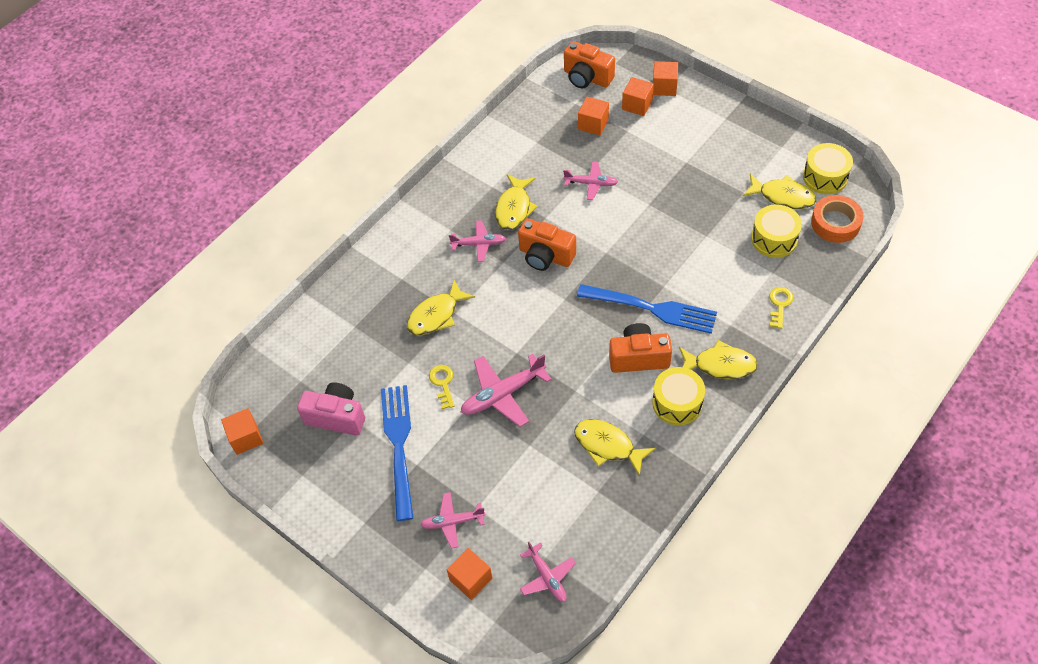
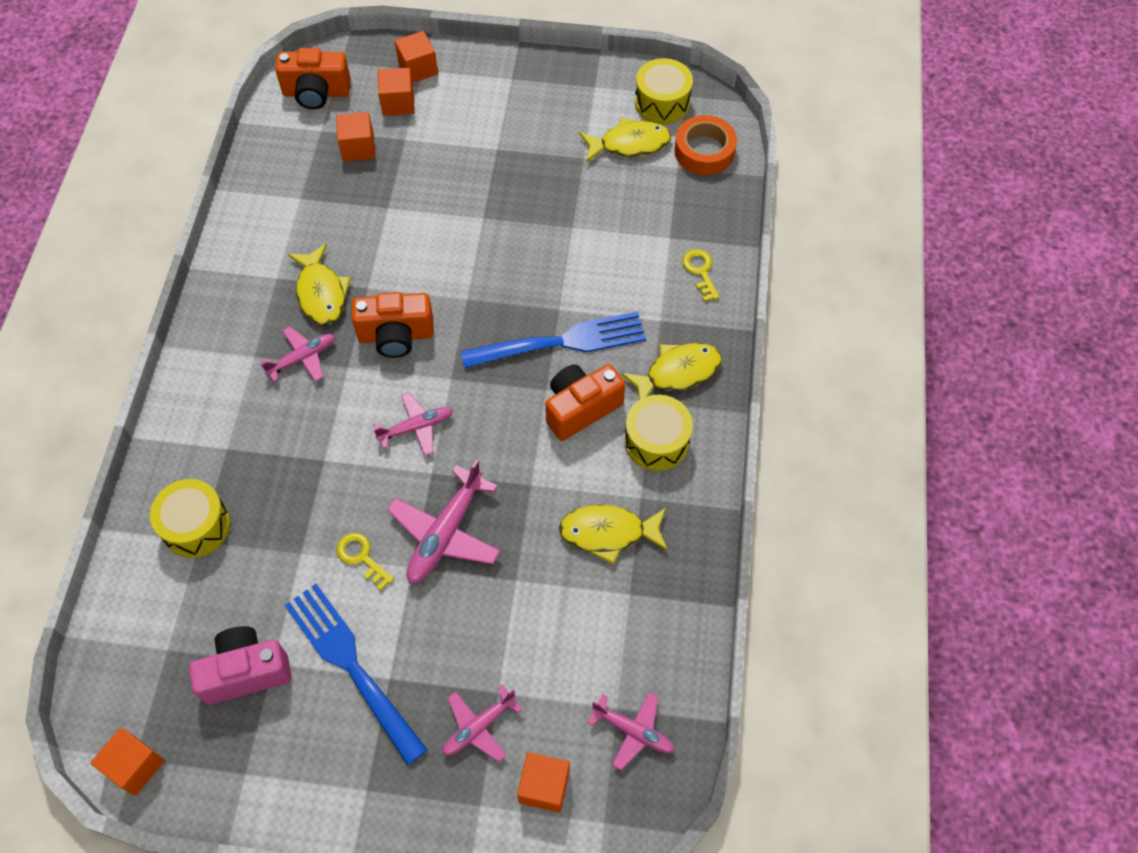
camera: 35 degrees left, 5 degrees up
yellow fish [407,280,475,335] -> none
pink plane [563,161,618,200] -> pink plane moved to [373,392,453,456]
yellow drum [751,204,802,258] -> yellow drum moved to [150,479,230,558]

